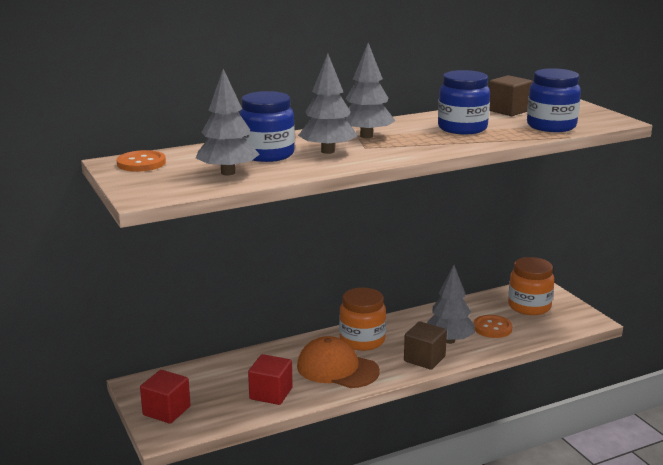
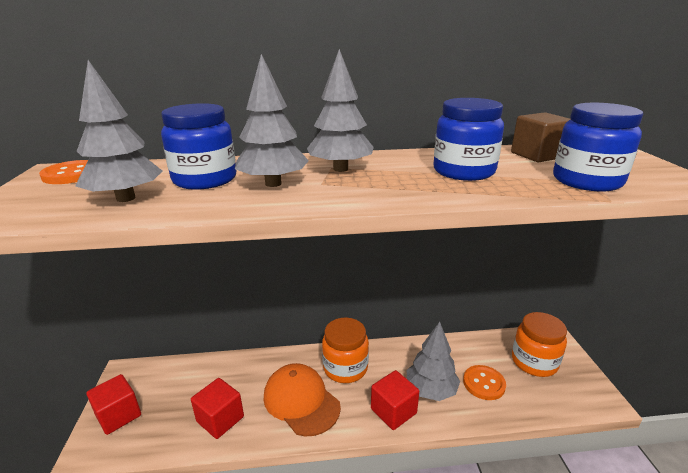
camera: 20 degrees right, 5 degrees up
brown cube [404,321,447,370] -> red cube [371,370,419,430]

